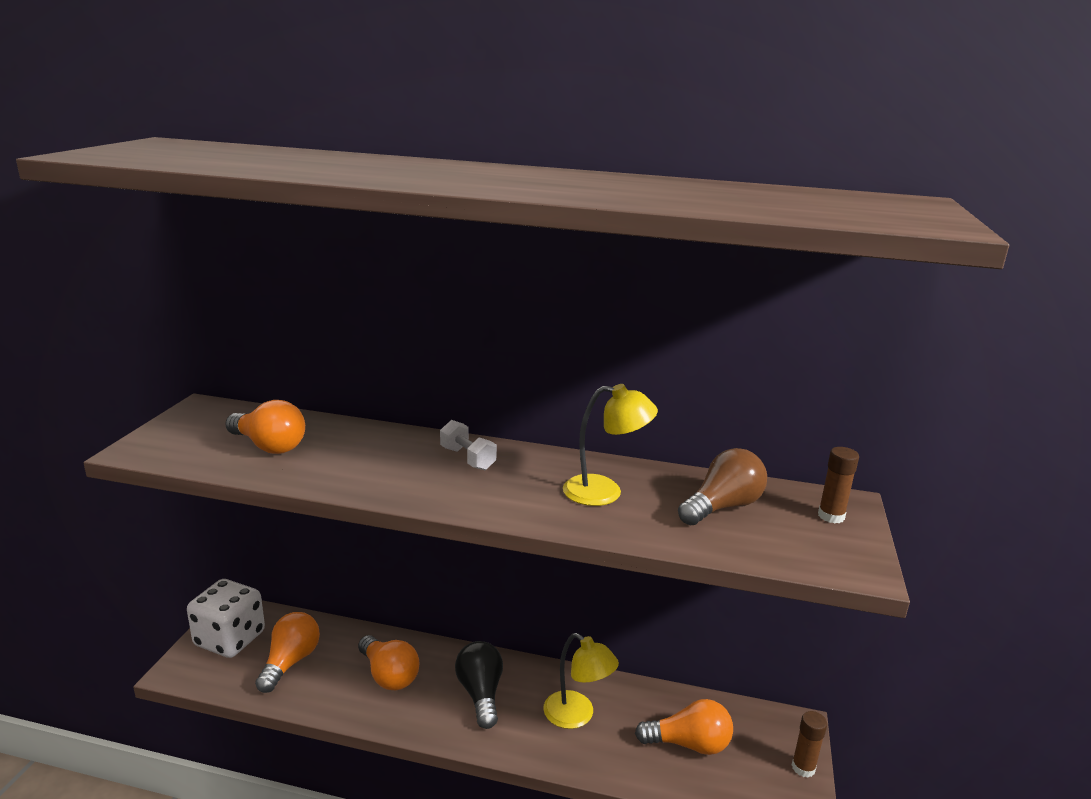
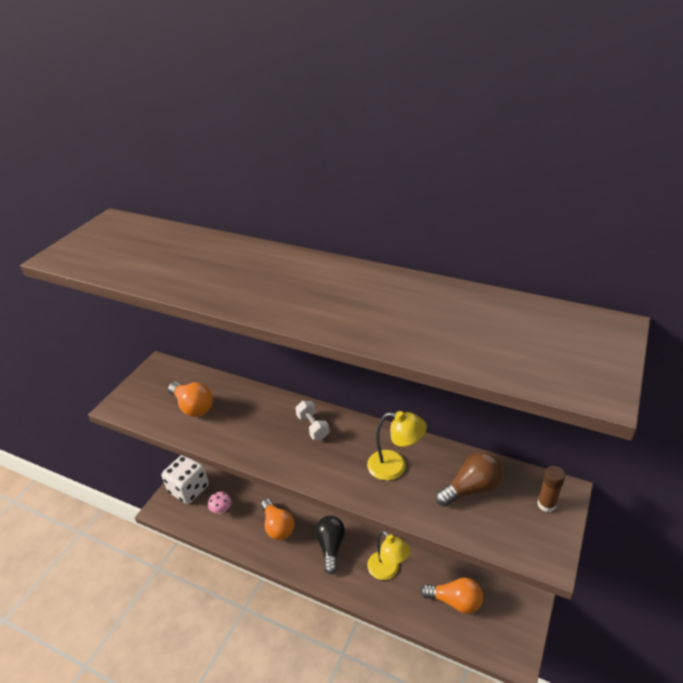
camera: 15 degrees right, 15 degrees up
orange light bulb [255,612,320,693] -> pink mushroom [208,492,231,514]
brown glue stick [792,711,827,778] -> none

